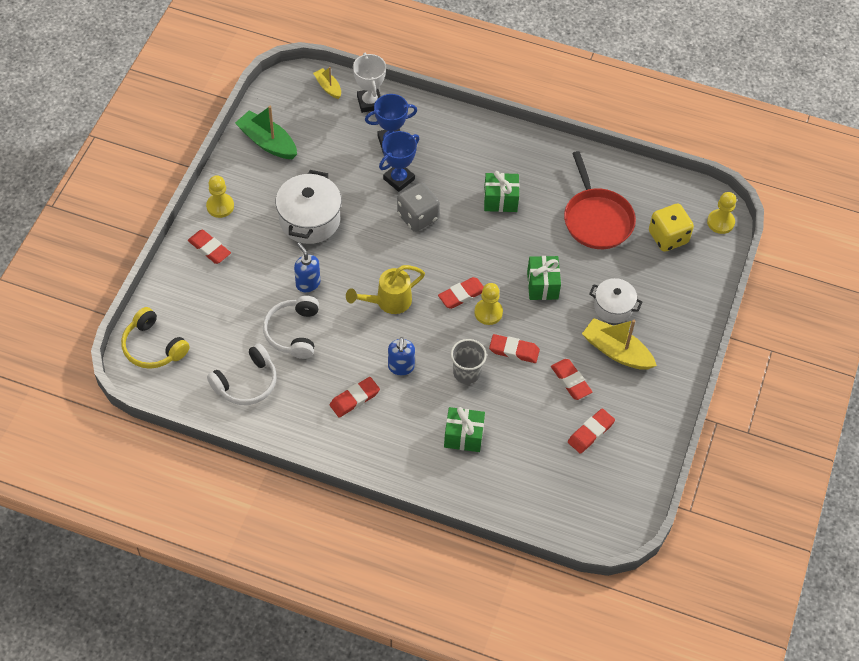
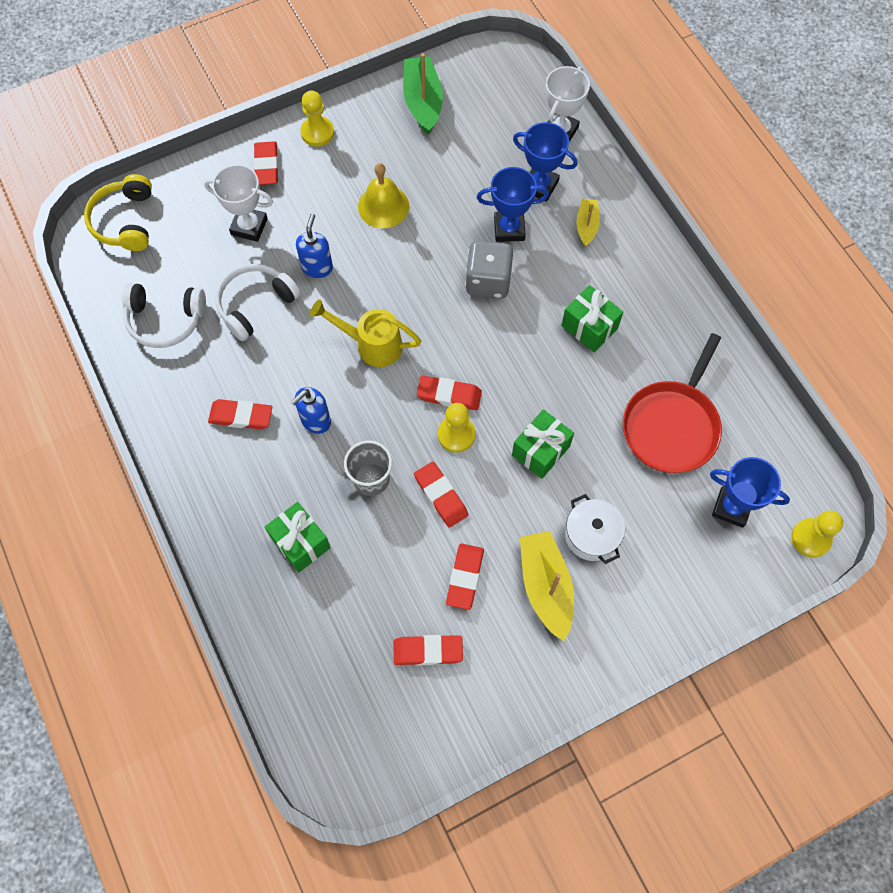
camera: 45 degrees right, 10 degrees up
white pot [276,170,342,244] -> yellow bell [358,163,409,228]
yellow boat [313,67,341,99] -> yellow boat moved to [576,199,600,246]
yellow dice [649,204,694,252] -> blue trophy [710,457,790,528]
none -> white trophy [204,164,273,242]

